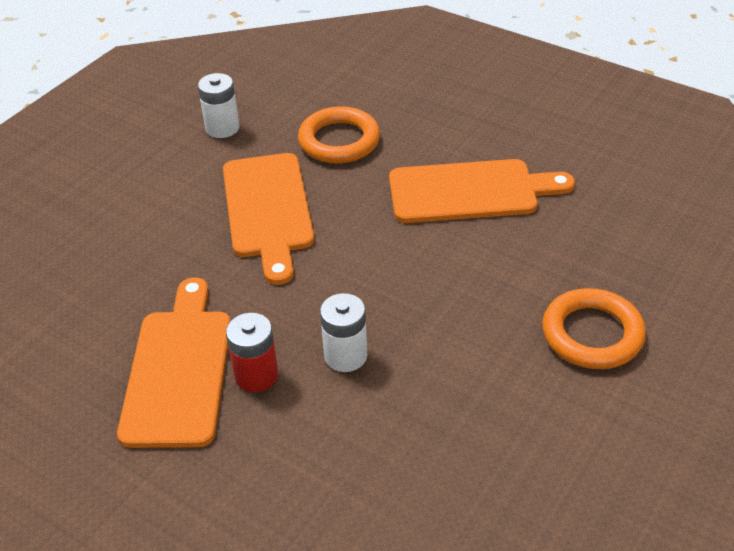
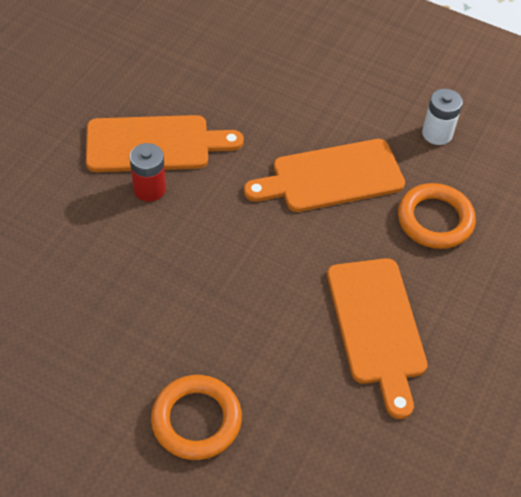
camera: 80 degrees right, 10 degrees up
white battery [320,293,367,372] -> none

